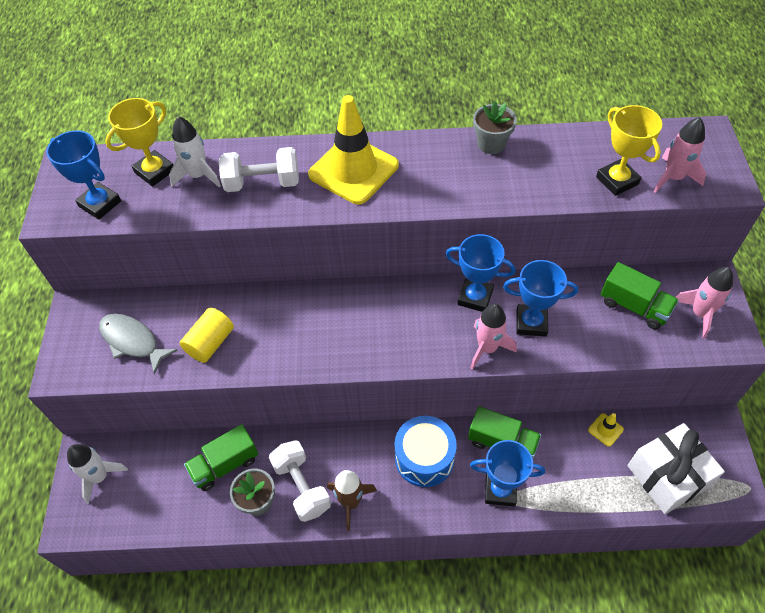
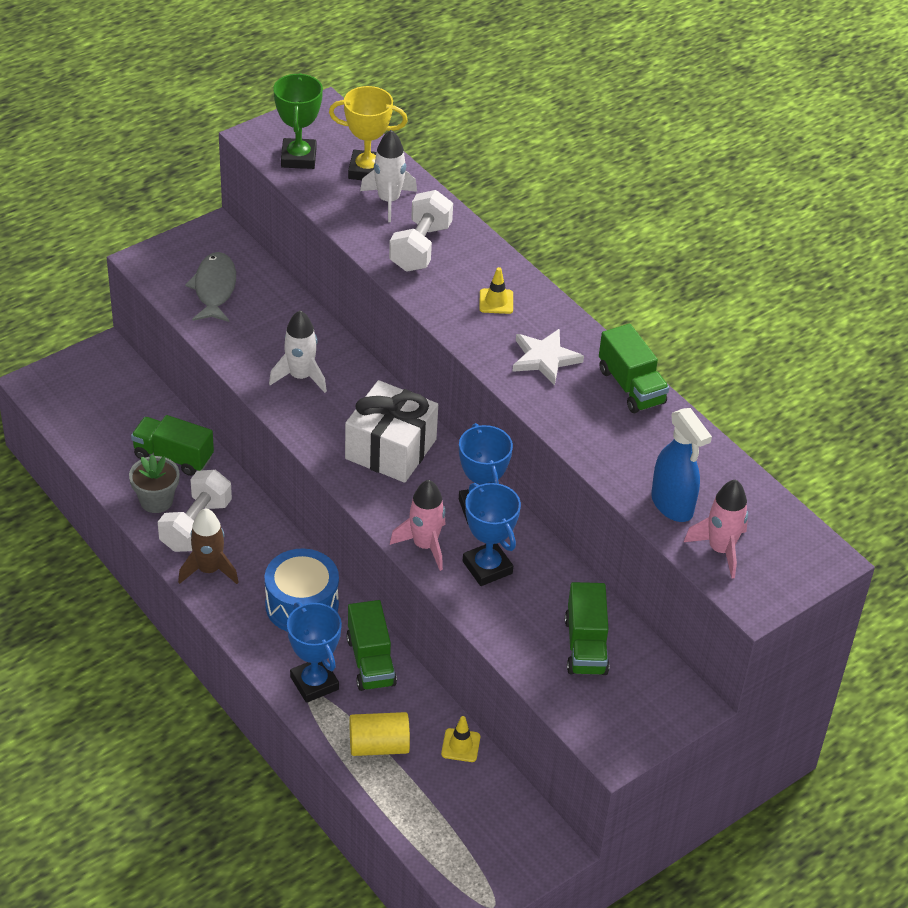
camera: 50 degrees right, 10 degrees down
blue trophy [46,130,121,220] -> green trophy [273,73,323,169]
white rocket [67,444,128,504] -> white rocket moved to [269,310,327,393]
yellow cylinder [180,308,234,363] -> yellow cylinder moved to [349,712,410,756]
white dumbbell [219,147,299,192] -> white dumbbell turned 60 degrees clockwise [389,190,453,272]
yellow traffic cone [308,95,399,204] -> yellow traffic cone [479,267,513,314], size x0.40
grey flower pot [473,101,517,154] -> green truck [599,324,669,413]
yellow trophy [596,105,662,196] -> blue spray bottle [651,408,712,522]
white gift [627,423,725,514] -> white gift moved to [345,380,438,483]
pink rocket [676,267,733,338] -> none
none -> white star [512,329,584,385]

